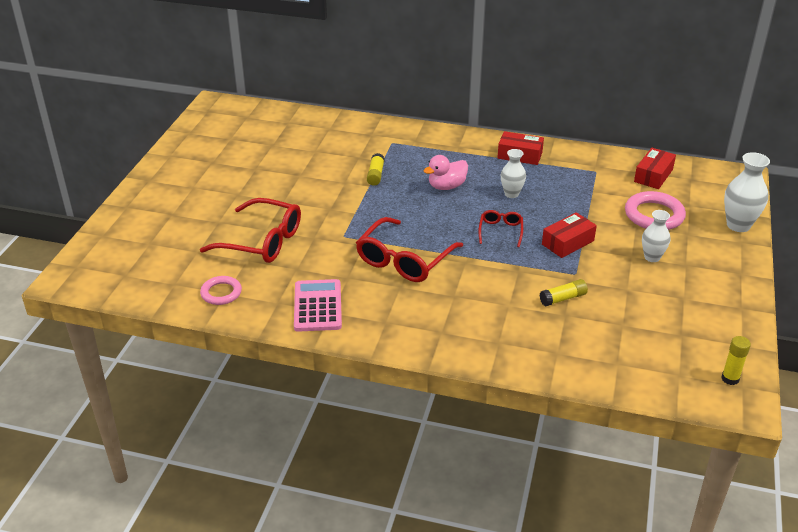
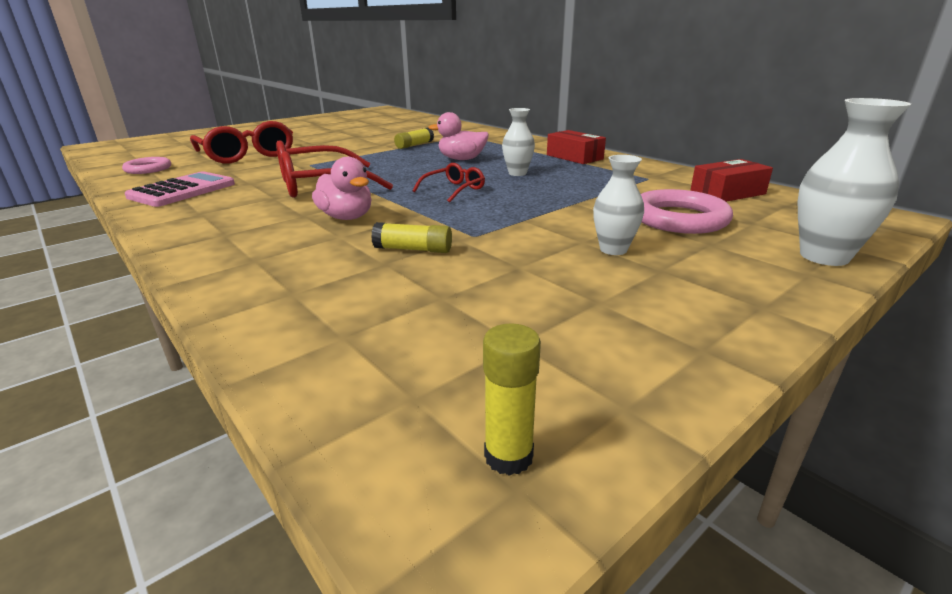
camera: 35 degrees right, 10 degrees down
red box [542,212,597,258] -> none
none -> pink duck [312,157,371,220]

